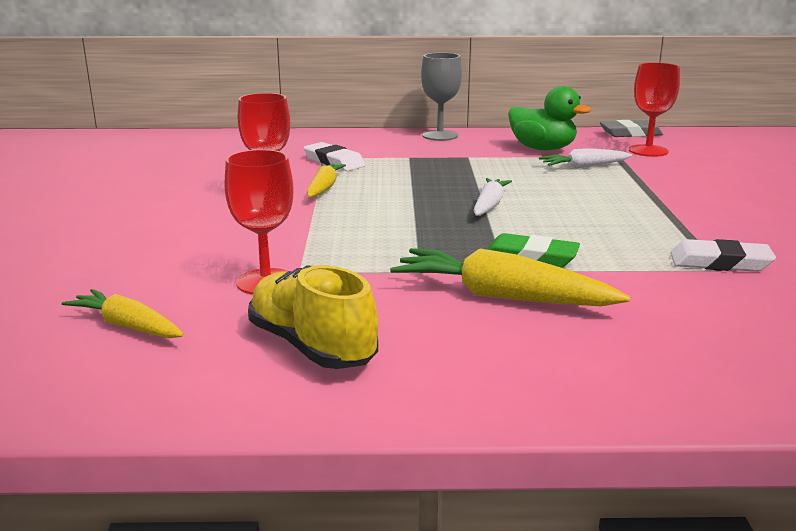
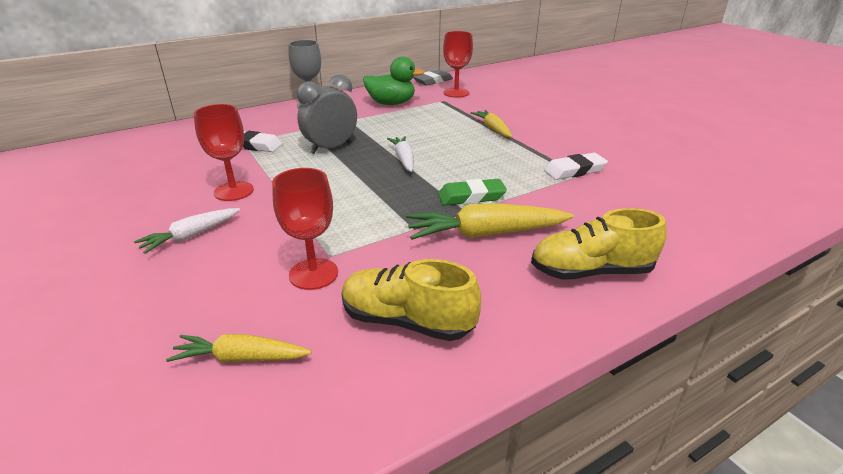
camera: 30 degrees left, 10 degrees up
yellow carrot [307,163,346,198] -> yellow carrot moved to [470,110,512,138]
white carrot [539,148,632,169] -> white carrot moved to [134,208,240,254]
none -> grey clock [297,75,357,154]
none -> yellow shoe [531,208,667,280]

